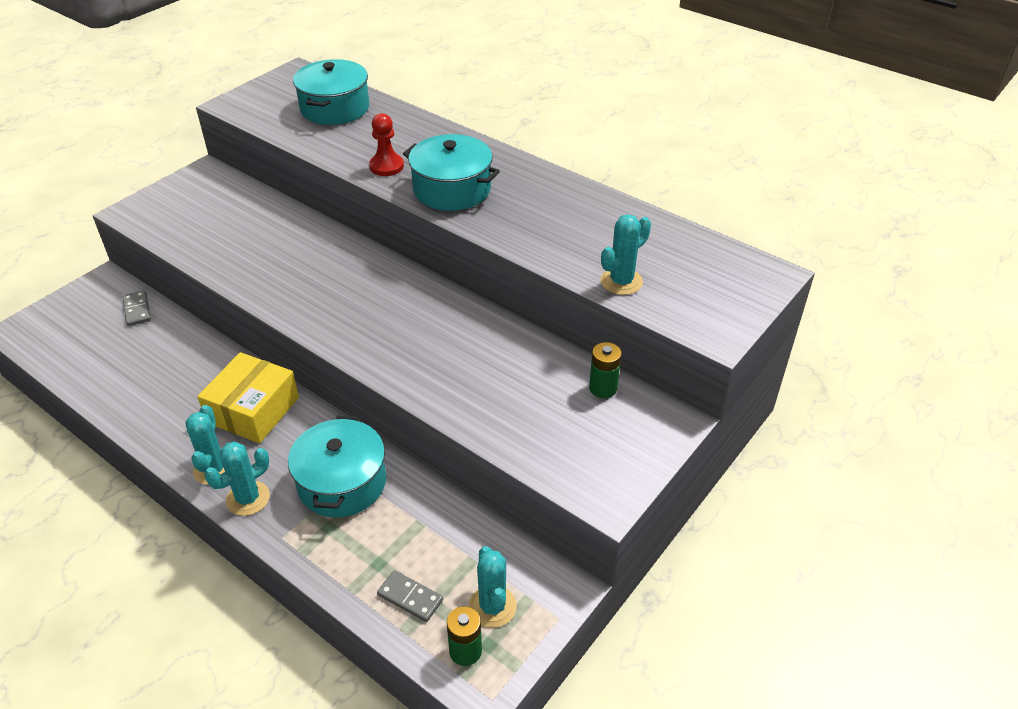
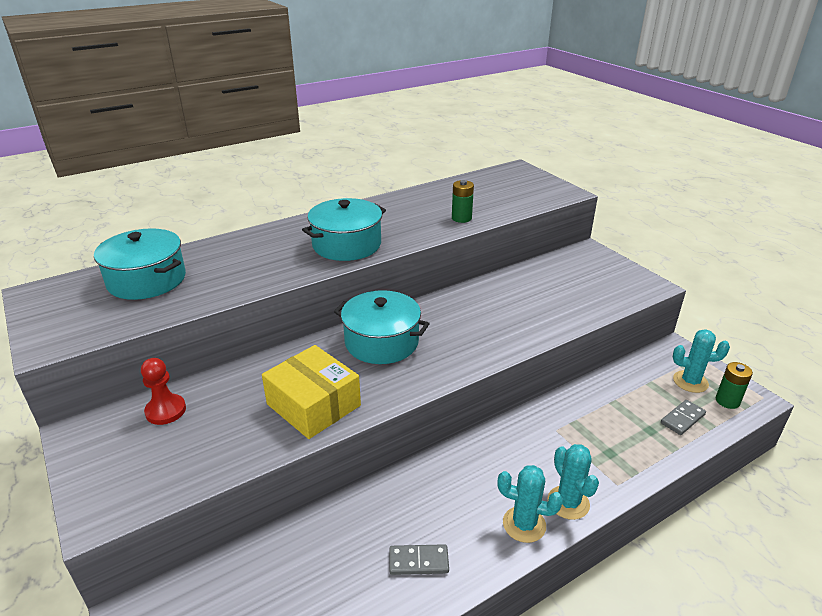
camera: 70 degrees left, 10 degrees down
grey domino [123,290,151,326] -> grey domino moved to [390,544,449,575]
yellow box [197,352,299,443] -> yellow box moved to [262,345,361,439]
turquoise pot [288,416,386,517] -> turquoise pot moved to [334,290,430,364]
red pawn [369,113,404,176] -> red pawn moved to [141,358,186,425]
green battery [589,342,622,398] -> green battery moved to [452,180,474,223]
turquoise cactus [601,214,651,295] -> none

